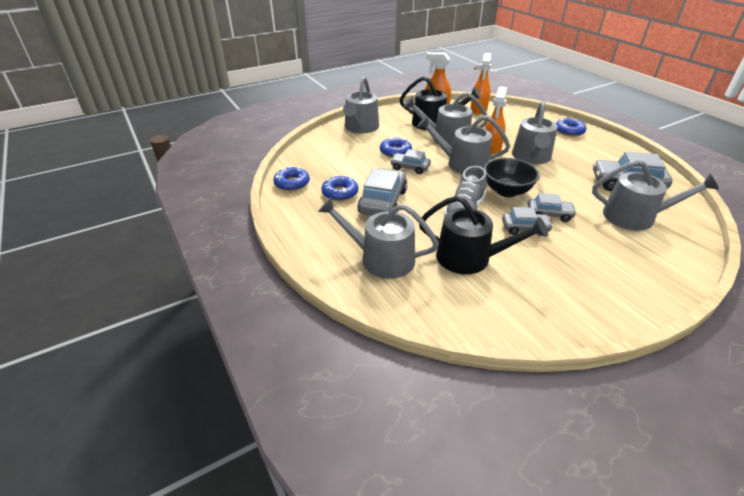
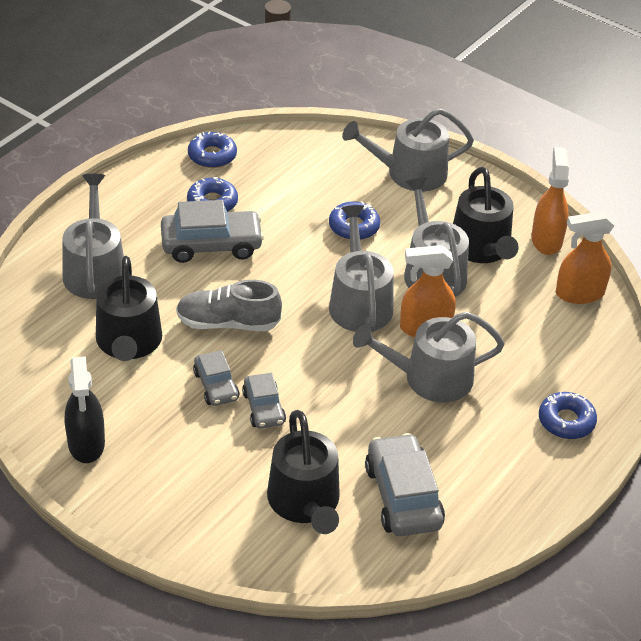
camera: 65 degrees right, 5 degrees up
grey car [390,149,431,174] -> none
black bowl [484,158,540,197] -> none
grey watering can [592,160,719,231] -> black watering can [267,410,340,534]
none -> black spray bottle [65,357,105,463]

